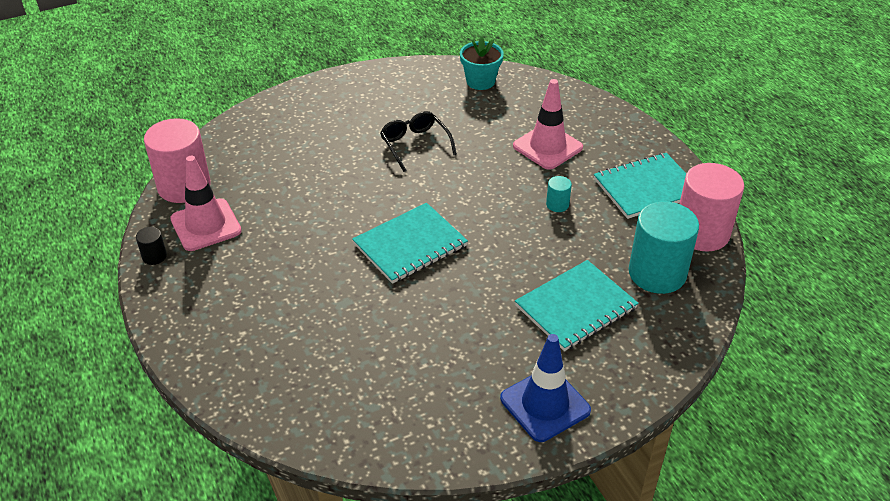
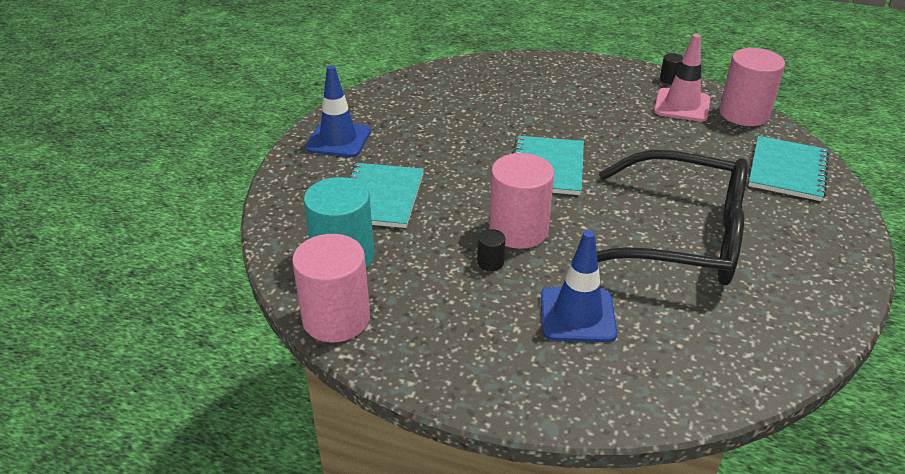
camera: 135 degrees right, 5 degrees down
black glasses [380,111,457,172] -> black glasses [571,150,748,285], size x2.31
turquoise flower pot [460,36,504,90] -> none
pink traffic cone [513,79,583,170] -> blue traffic cone [541,230,617,342]
turquoise cylinder [546,176,572,212] -> black cylinder [477,229,505,271]
turquoise notebook [594,153,686,219] -> turquoise notebook moved to [748,136,829,201]
none -> pink cylinder [489,153,554,249]

